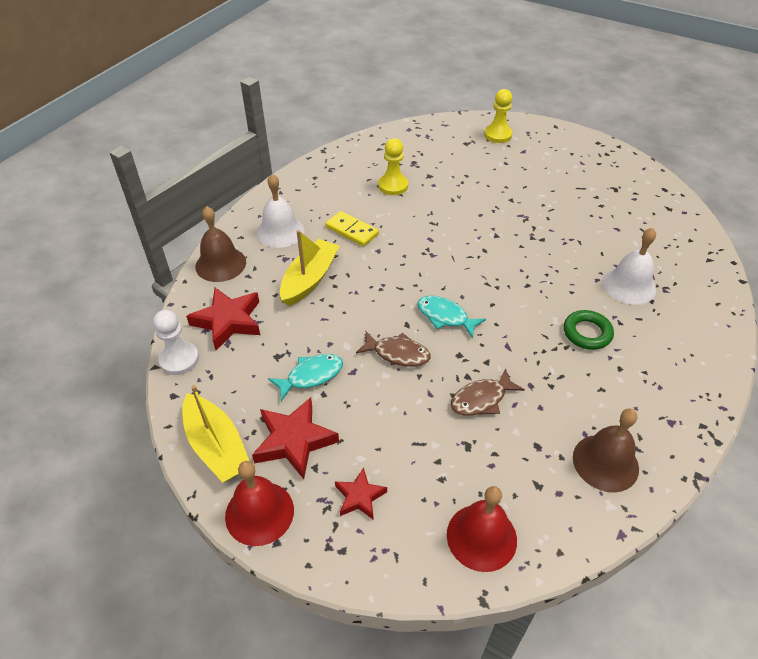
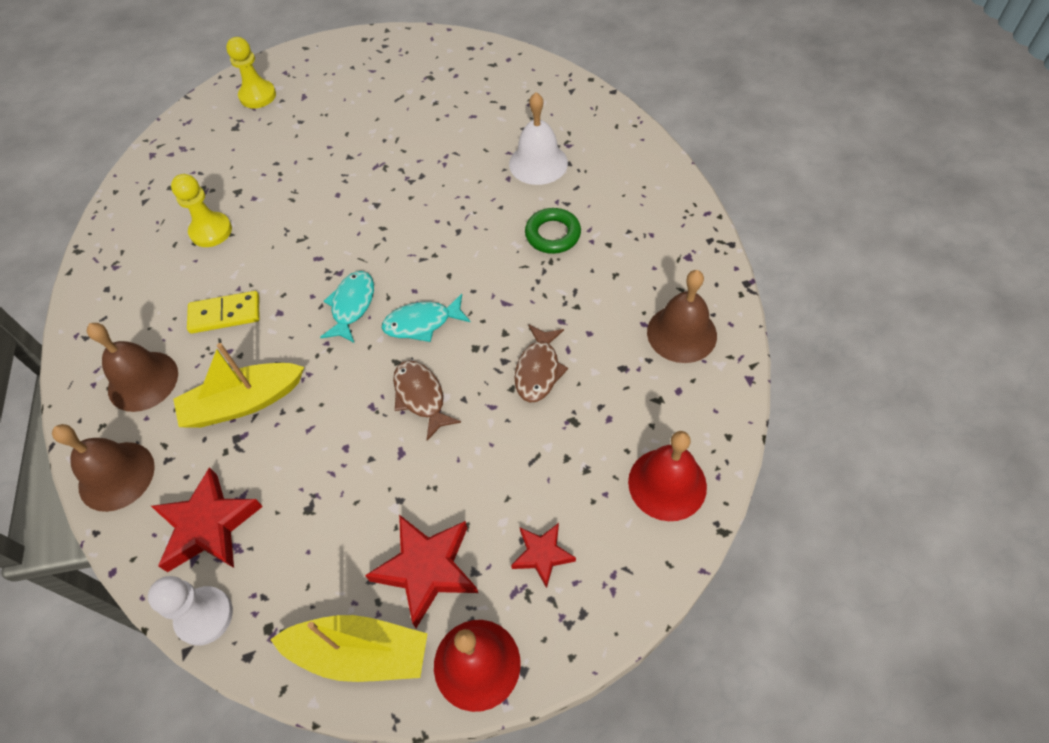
camera: 45 degrees left, 10 degrees up
white bell [257,174,305,248] -> brown bell [87,323,178,412]
turquoise fish [268,354,343,401] -> turquoise fish moved to [320,271,374,343]
yellow boat [280,230,339,306] -> yellow boat turned 90 degrees counterclockwise [173,343,304,428]
brown fish [356,332,431,367] -> brown fish turned 90 degrees counterclockwise [393,360,461,441]

